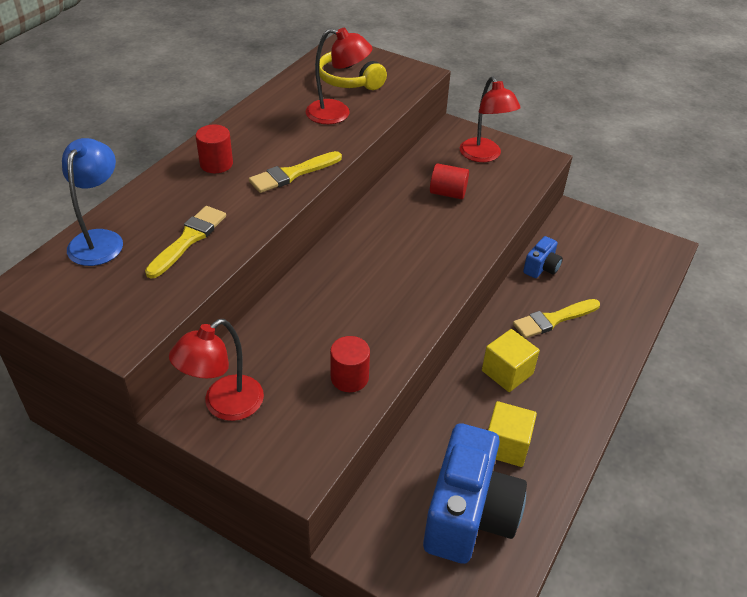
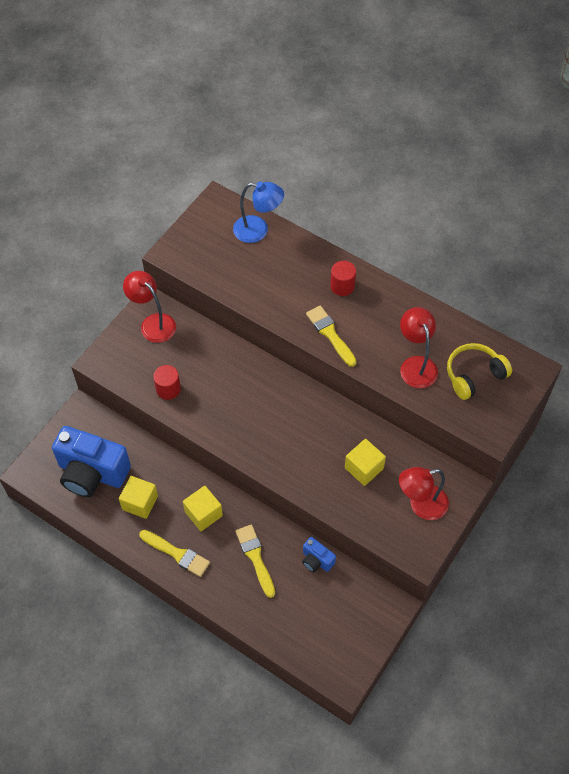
camera: 95 degrees right, 15 degrees up
yellow brush [145,206,226,279] -> yellow brush moved to [139,530,210,577]
red lamp [305,28,373,124] -> red lamp turned 150 degrees clockwise [400,307,438,388]
red cylinder [430,163,469,199] -> yellow cube [345,439,386,486]

